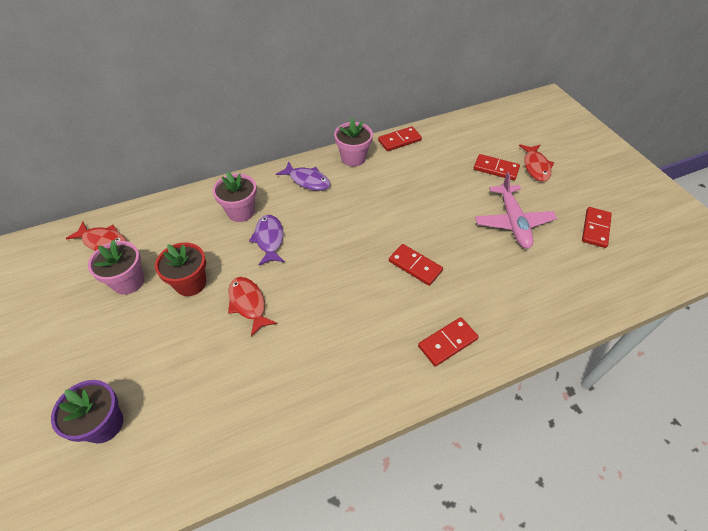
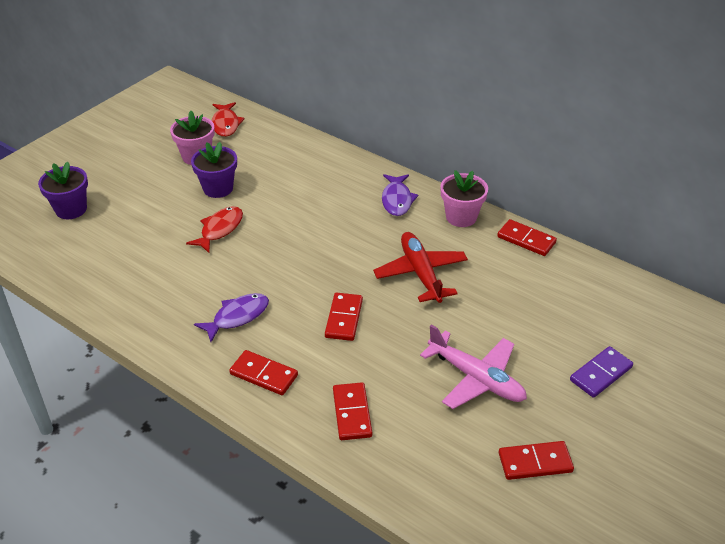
camera: 60 degrees right, 10 degrees down
red flower pot [155,242,206,296] -> purple flower pot [191,142,237,198]
pink flower pot [213,172,257,222] -> none
purple fish [249,215,285,265] -> purple fish moved to [194,293,269,342]
red domino [474,154,520,180] -> red domino moved to [333,382,372,440]
pink plane [475,172,557,249] -> pink plane turned 105 degrees counterclockwise [420,324,527,409]
red fish [519,144,554,182] -> purple domino [570,346,633,398]
none -> red plane [373,232,468,303]

